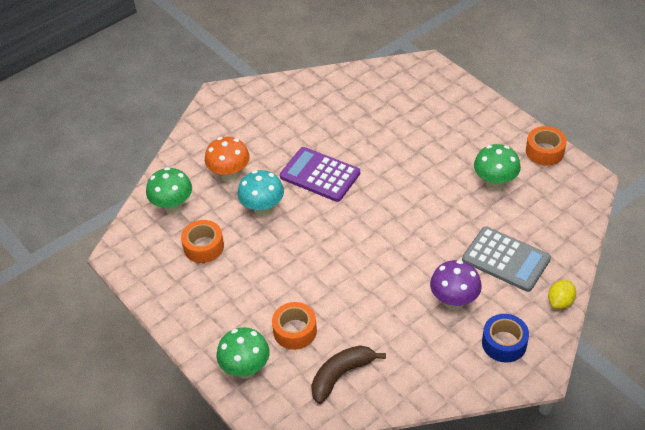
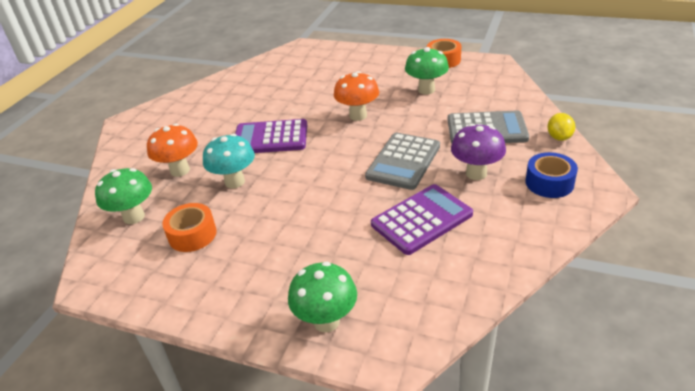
camera: 30 degrees left, 10 degrees down
orange tape [272,302,317,350] -> none
brown banana [311,345,386,404] -> none
none -> orange mushroom [334,71,379,121]
none -> grey calculator [365,133,440,190]
none -> purple calculator [371,184,473,255]

